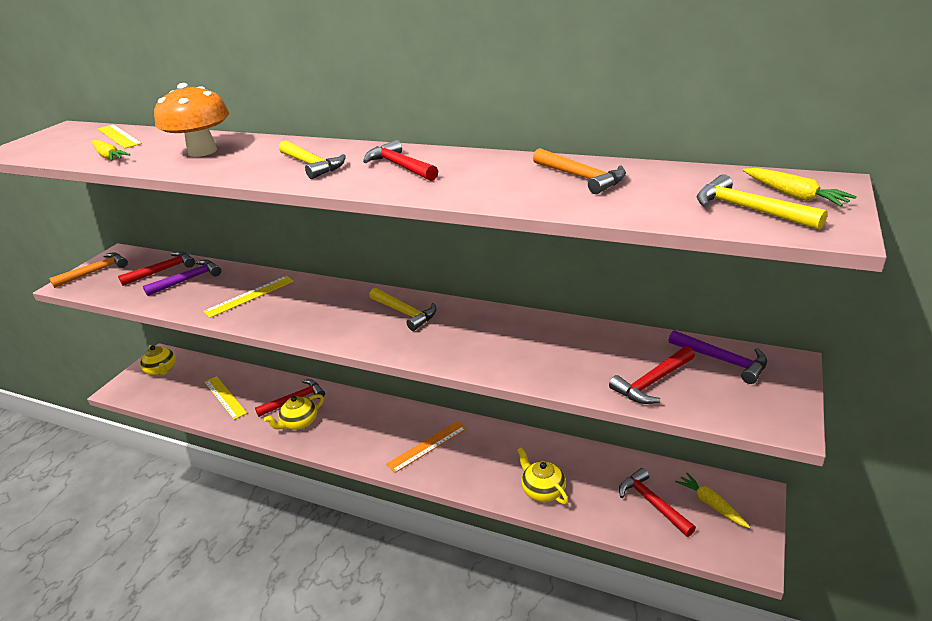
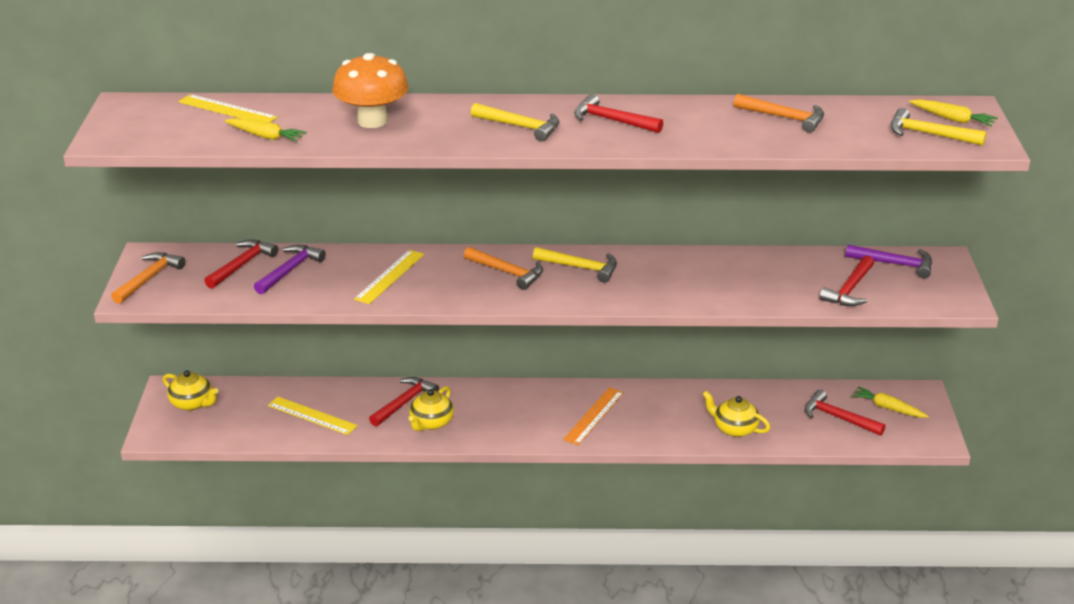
camera: 25 degrees left, 0 degrees up
none -> orange hammer [464,247,543,290]

